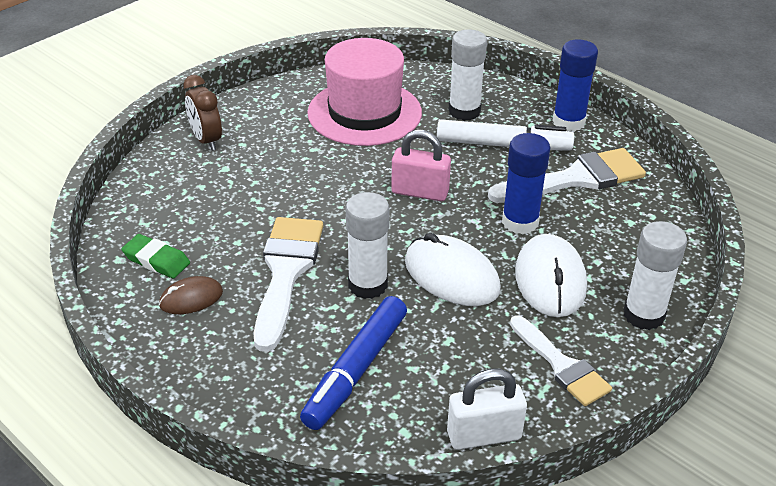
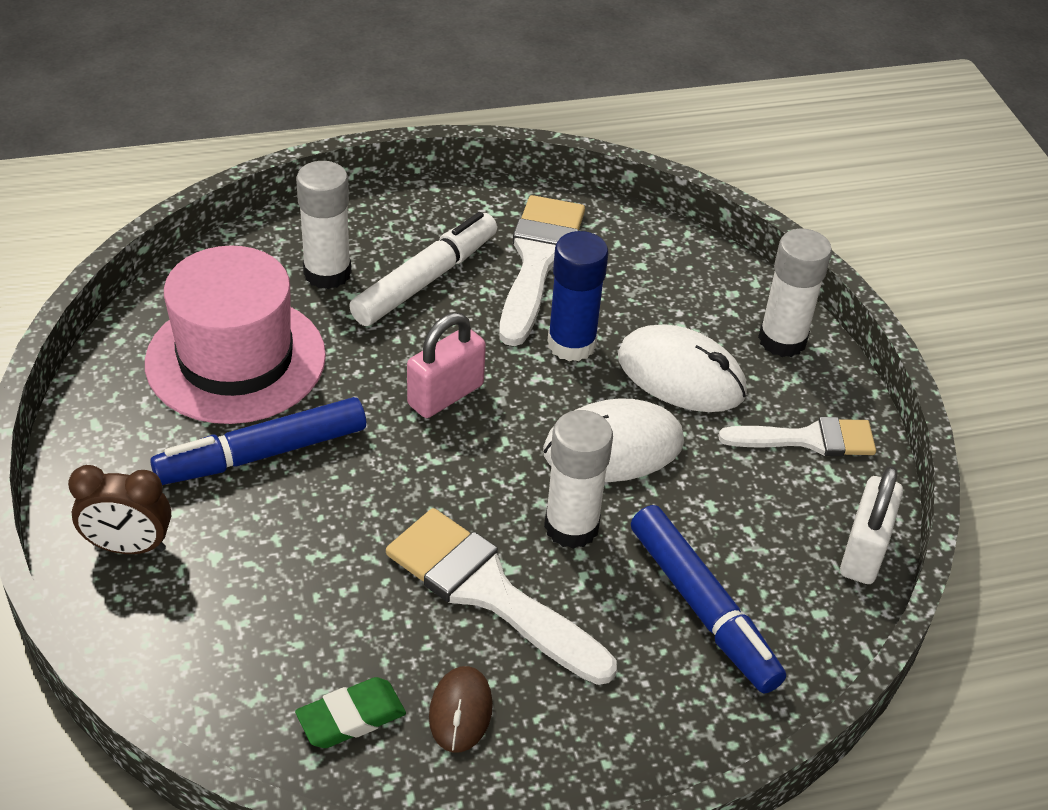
camera: 60 degrees left, 5 degrees up
blue glue stick [552,39,598,131] -> none
none -> blue marker [150,397,366,485]

